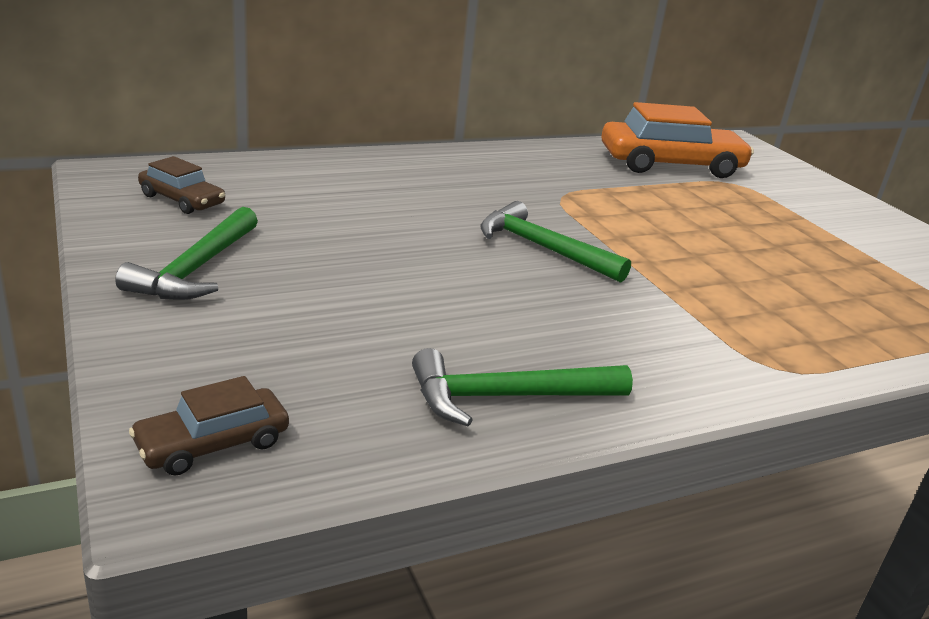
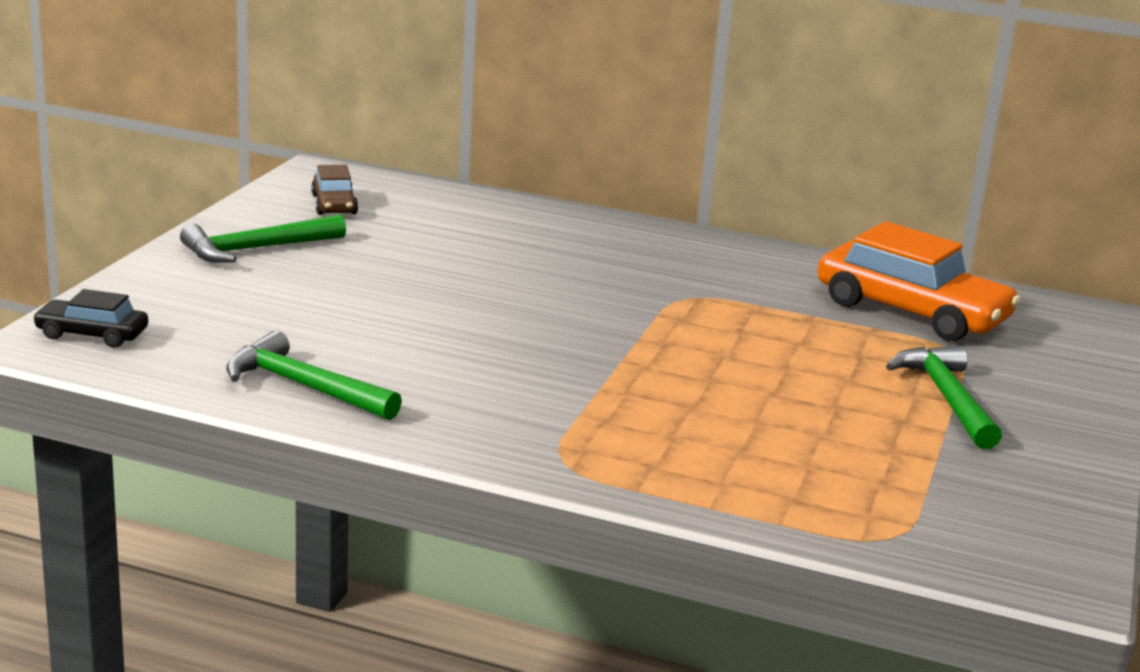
camera: 45 degrees right, 5 degrees down
brown car [129,376,289,476] -> black car [33,289,148,348]
green hammer [480,201,631,283] -> green hammer moved to [886,346,1002,449]

